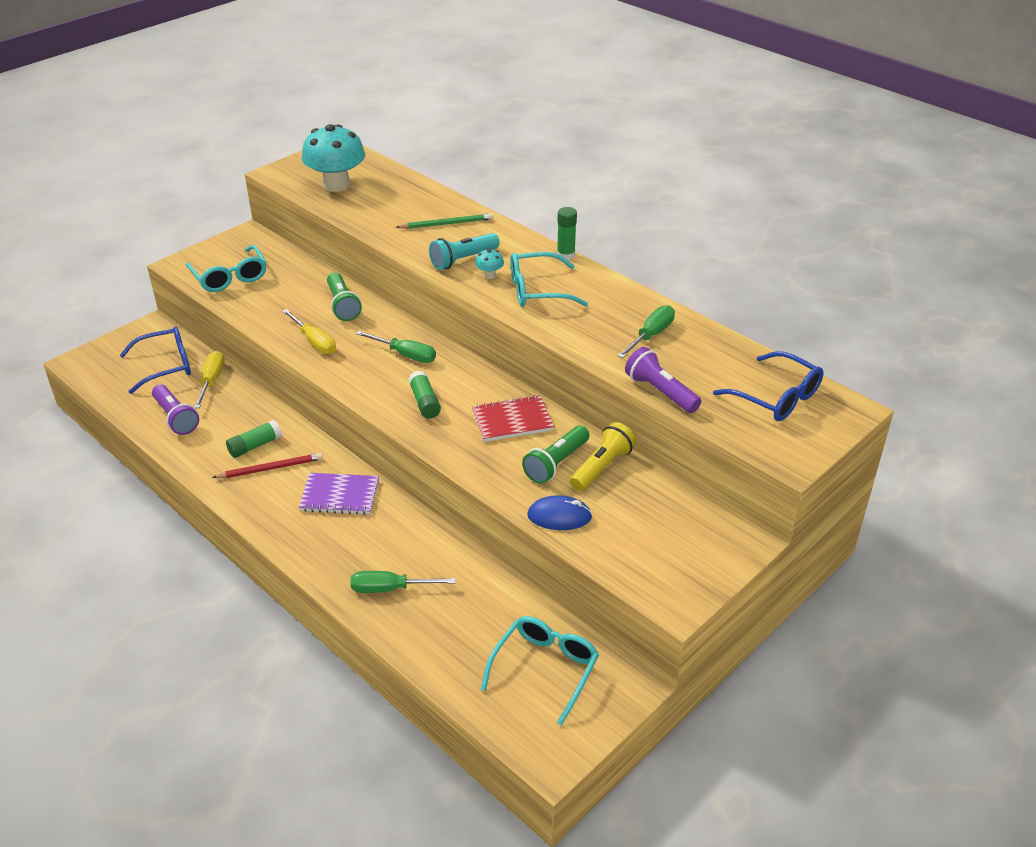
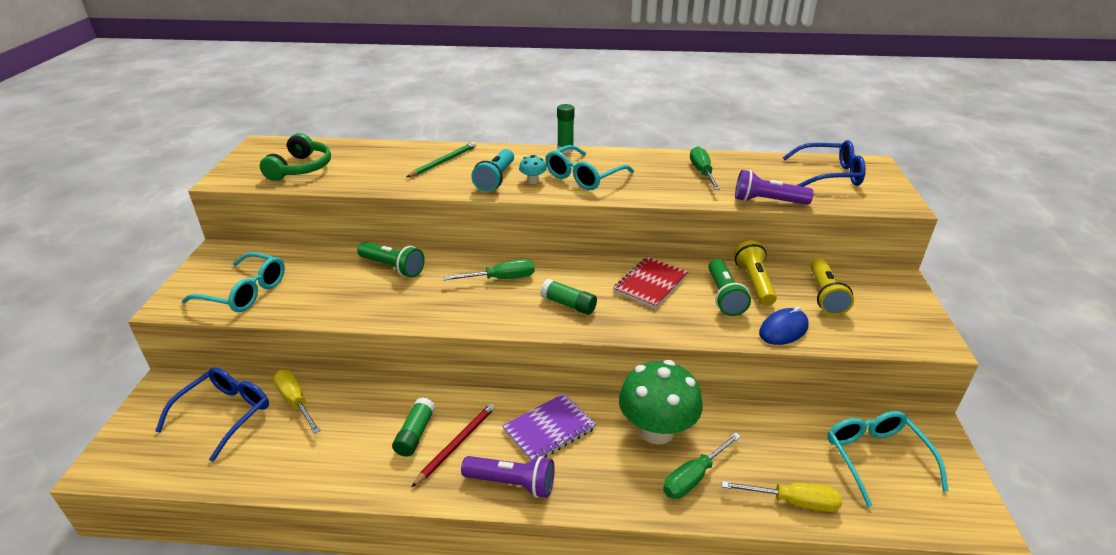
camera: 40 degrees left, 5 degrees down
purple flashlight [152,385,199,435] -> purple flashlight moved to [461,456,555,498]
yellow screwdriver [282,309,336,354] -> yellow screwdriver moved to [722,481,842,512]
turquoise mushroom [302,124,365,192] -> green headphones [260,133,331,181]
none -> green mushroom [619,360,702,444]
none -> yellow flashlight [811,258,854,316]

